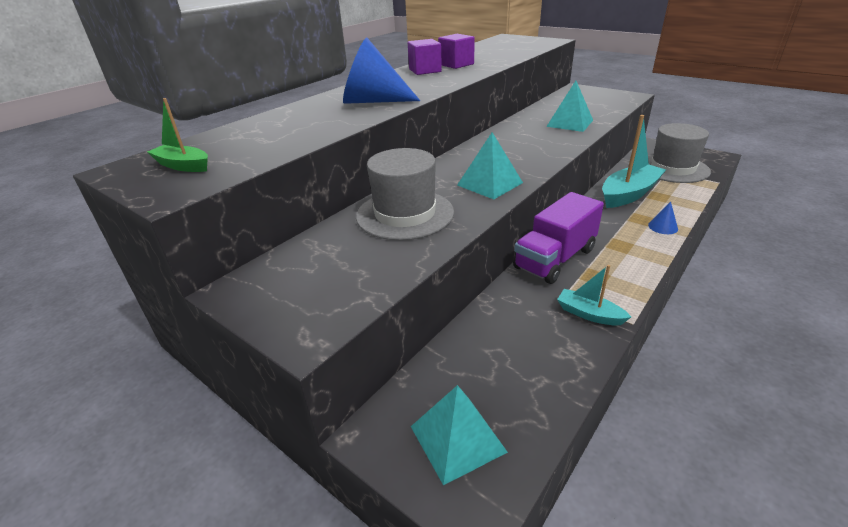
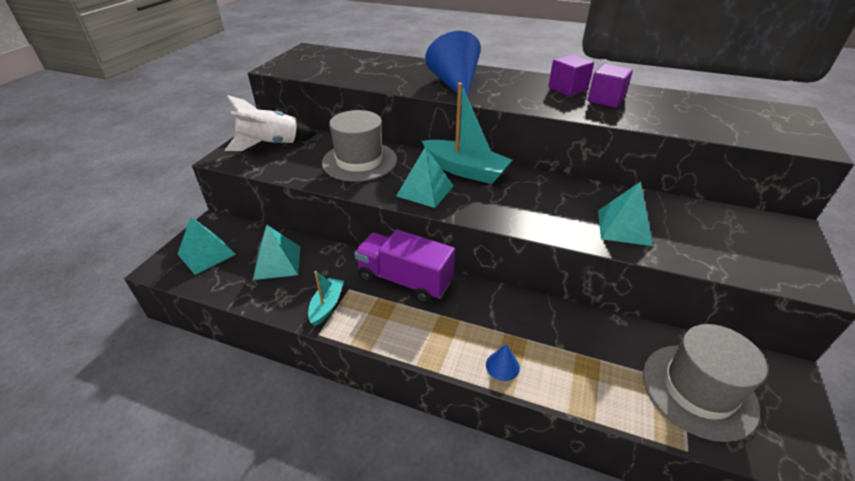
camera: 70 degrees right, 5 degrees up
green boat [147,98,208,172] -> none
turquoise boat [602,115,666,208] -> turquoise boat moved to [422,83,512,184]
none -> white rocket [225,95,316,151]
none -> turquoise pyramid [253,225,300,280]

